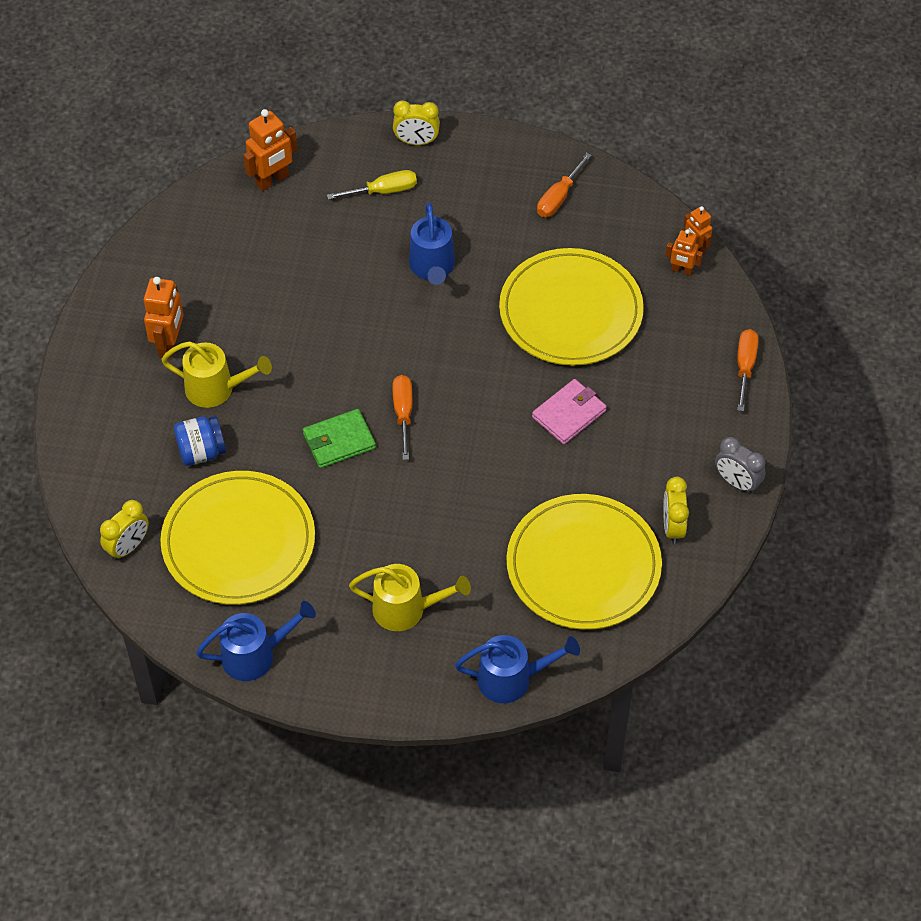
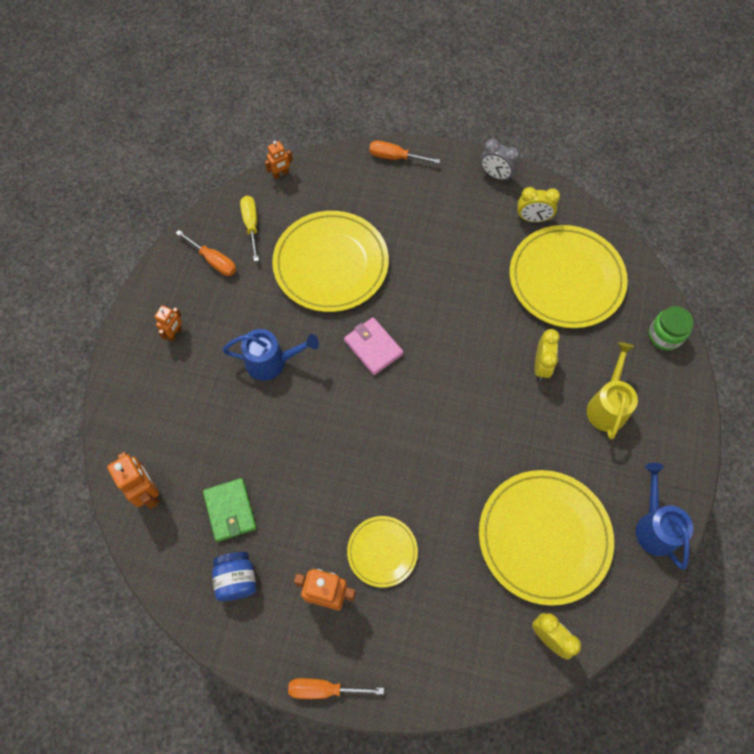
camera: 85 degrees left, 10 degrees up
yellow watering can [161,341,272,408] -> yellow plate [347,516,418,588]
blue jar [174,416,226,466] -> blue jar moved to [212,552,257,601]
green wallet [303,409,376,468] -> green wallet moved to [203,478,257,542]
yellow screwdriver [327,170,417,200] -> yellow screwdriver moved to [240,196,259,262]
orange screwdriver [392,375,412,460] -> orange screwdriver moved to [288,678,384,699]
yellow clock [393,101,440,145] -> yellow clock moved to [535,329,560,381]
blue watering can [455,635,580,703] -> green jar [649,306,694,350]
pink wallet [532,379,607,444] -> pink wallet moved to [344,317,403,375]
orange robot [666,229,703,276] -> orange robot moved to [155,305,182,342]
grey clock [715,437,765,494] -> grey clock turned 75 degrees clockwise [480,139,520,181]

